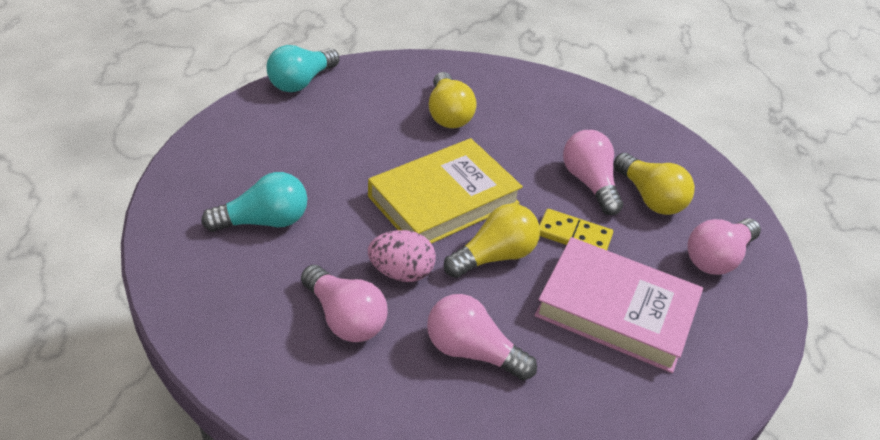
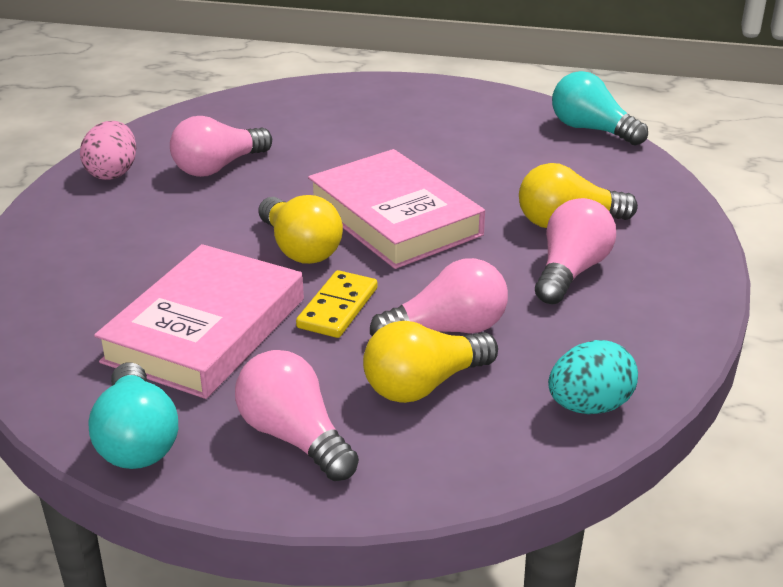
camera: 95 degrees right, 10 degrees down
turquoise light bulb [201,172,307,232] -> turquoise light bulb moved to [88,362,178,469]
yellow book [368,138,523,244] -> pink book [308,149,485,269]
pink egg [368,230,436,282] -> pink egg moved to [80,121,136,180]
pink light bulb [427,294,537,380] -> pink light bulb moved to [535,198,616,304]
none -> turquoise egg [548,340,638,414]

